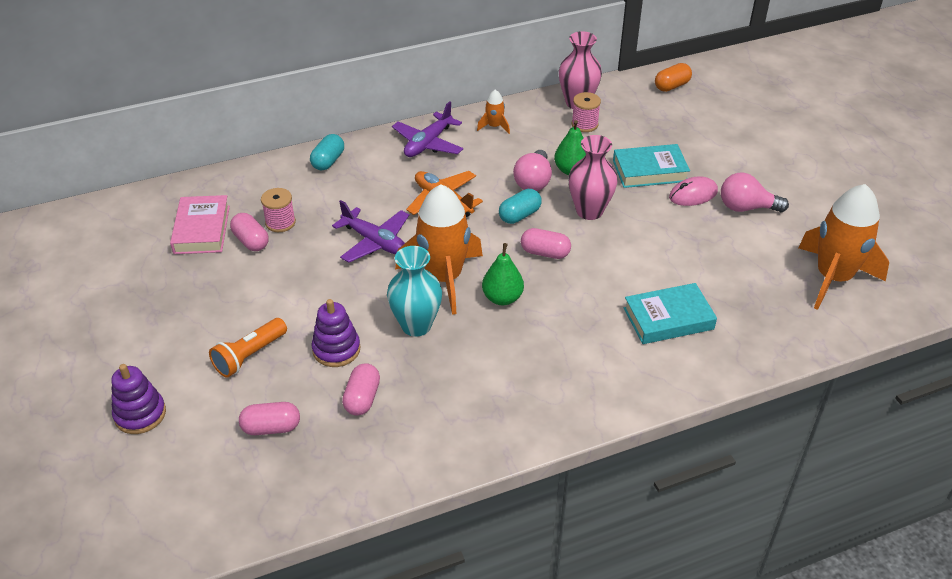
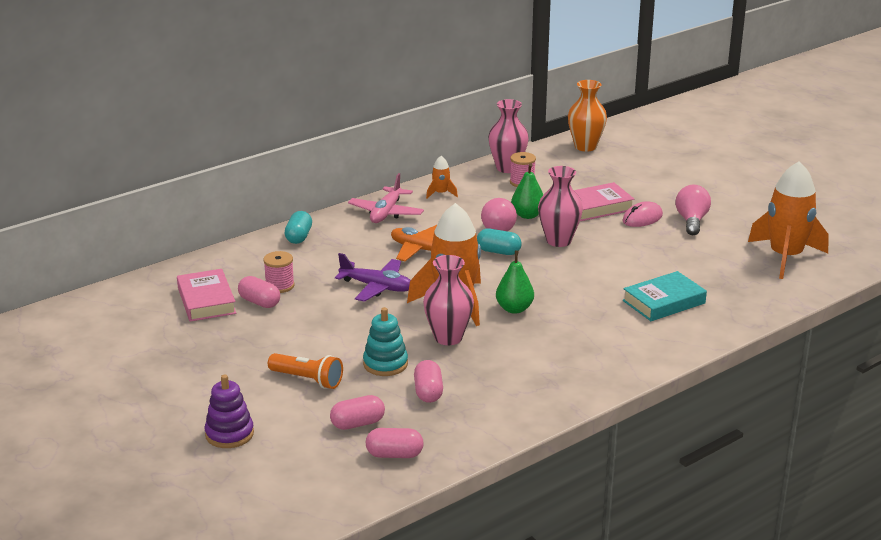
camera: 15 degrees left, 15 degrees down
orange flashlight [209,318,287,378] -> orange flashlight turned 90 degrees counterclockwise [268,353,343,389]
purple stacking toy [311,299,360,367] -> turquoise stacking toy [363,307,408,376]
turquoise vase [387,246,442,337] -> pink vase [423,255,474,345]
purple plane [392,101,463,157] -> pink plane [348,173,424,223]
turquoise capsule [499,189,542,224] -> turquoise capsule turned 75 degrees clockwise [477,229,522,255]
pink capsule [521,228,571,259] -> pink capsule moved to [365,428,424,458]
turquoise book [613,144,690,188] -> pink book [574,182,634,221]
orange capsule [655,63,692,92] -> orange vase [568,80,607,151]
pink light bulb [721,172,789,212] -> pink light bulb turned 105 degrees clockwise [675,185,711,235]

